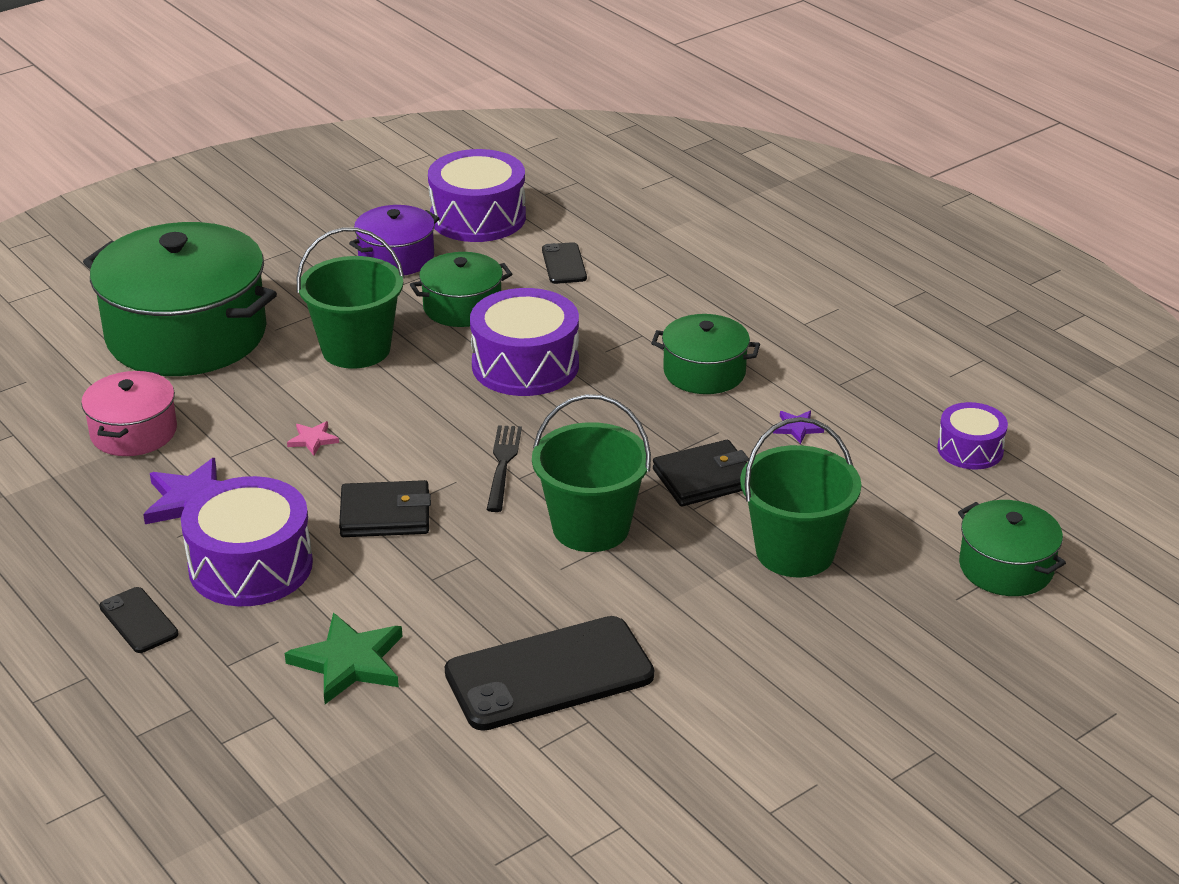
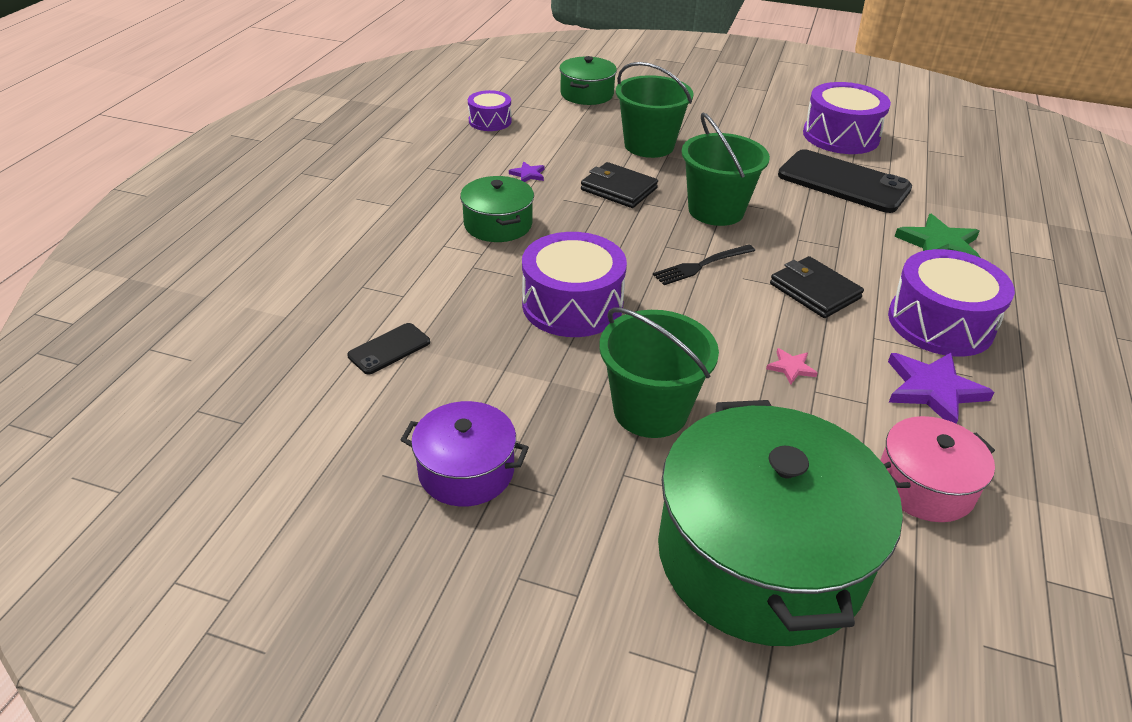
camera: 125 degrees left, 5 degrees up
black phone [99,587,179,653] -> none
green pot [410,252,512,327] -> none
purple drum [428,149,526,242] -> purple drum moved to [803,82,891,154]

